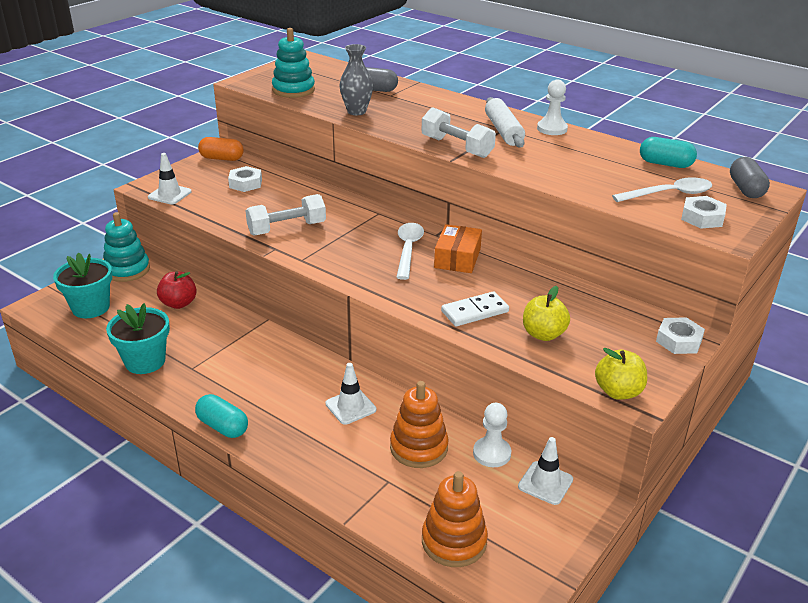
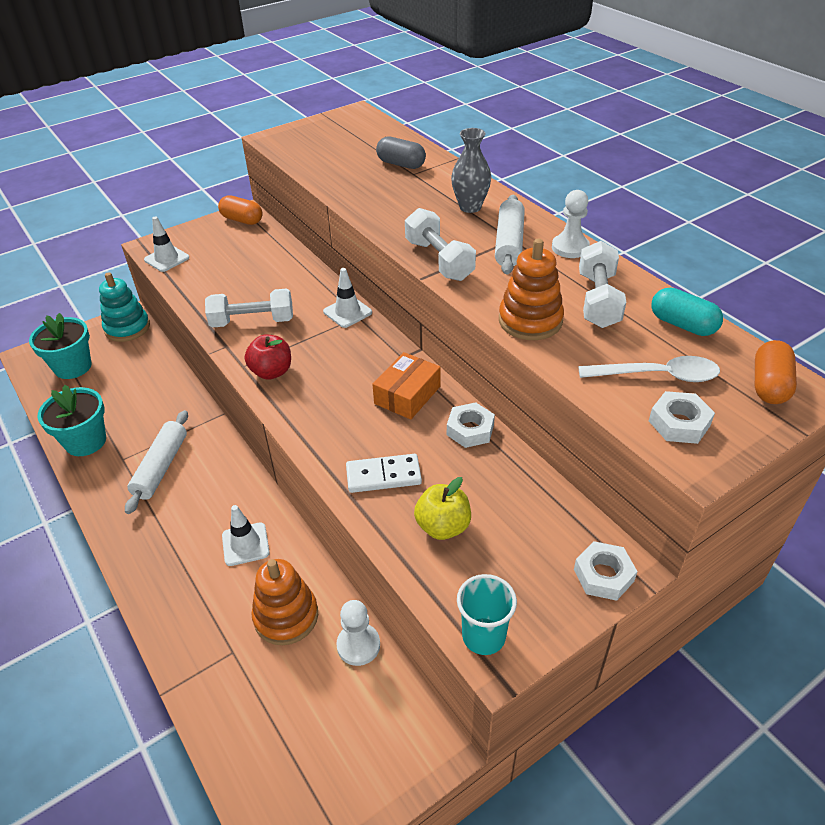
camera: 20 degrees right, 10 degrees up
red apple [157,271,196,309] -> red apple moved to [245,335,291,380]
turquoise capsule [195,394,248,438] -> none
white nut [228,166,262,192] -> white nut moved to [447,402,495,448]
turquoise stacking toy [272,28,315,98] -> none
grey vase [339,44,373,115] -> grey vase moved to [451,128,491,213]
white spoon [396,223,424,280] -> none
orange stacking toy [422,471,488,567] -> orange stacking toy moved to [499,239,564,340]
white traffic cone [518,437,573,505] -> white traffic cone moved to [323,268,372,328]
yellow apple [595,348,647,400] -> turquoise cup [457,574,517,655]
grey capsule [730,157,770,198] -> orange capsule [755,340,797,404]
none -> white rolling pin [125,410,188,514]
none -> white dumbbell [579,241,626,328]

